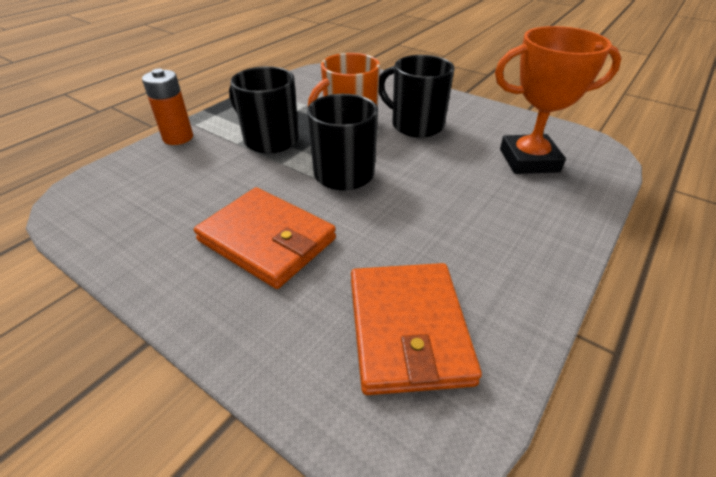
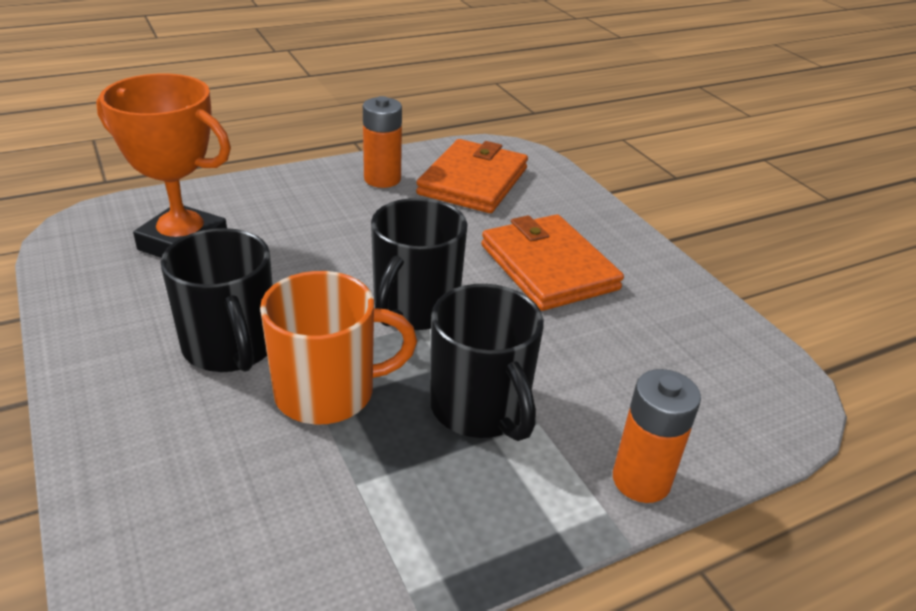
camera: 155 degrees left, 5 degrees down
none -> orange battery [363,96,402,188]

